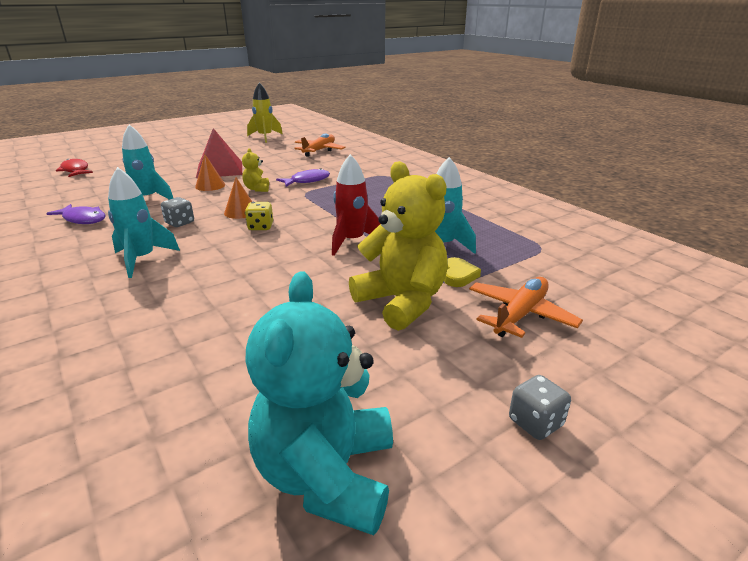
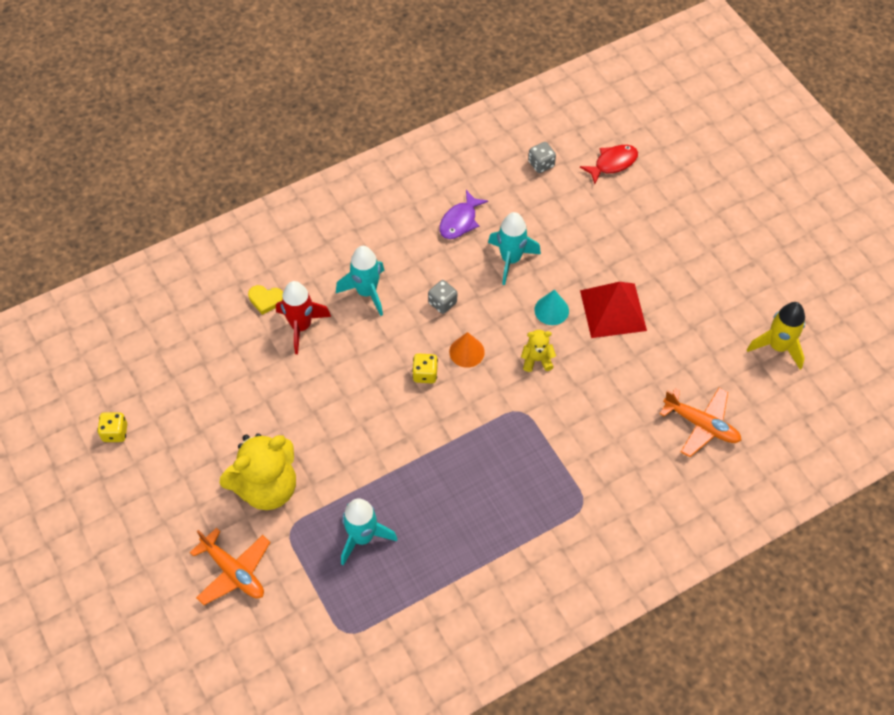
camera: 95 degrees right, 30 degrees up
orange cone [195,154,225,191] -> turquoise cone [534,290,569,325]
turquoise teddy bear [245,271,393,535] -> yellow dice [97,412,127,442]
purple fish [276,168,330,187] -> none
red rocket [332,154,381,256] -> red rocket moved to [276,281,331,354]
yellow heart [444,257,481,287] -> yellow heart moved to [248,285,283,315]
grey dice [509,375,571,440] -> grey dice moved to [528,142,556,173]

